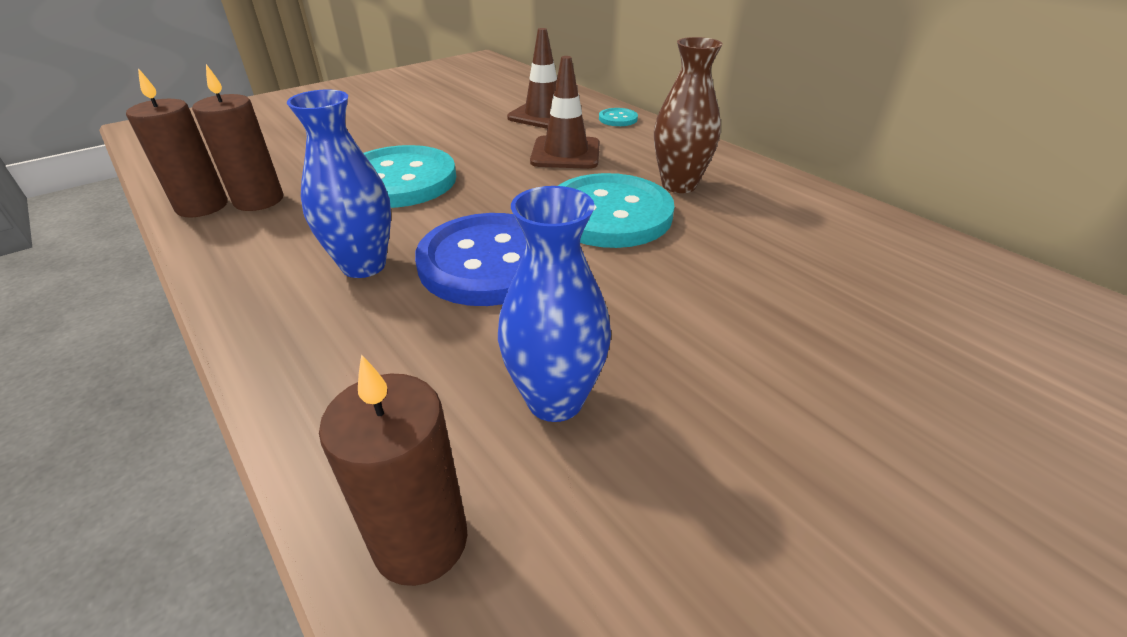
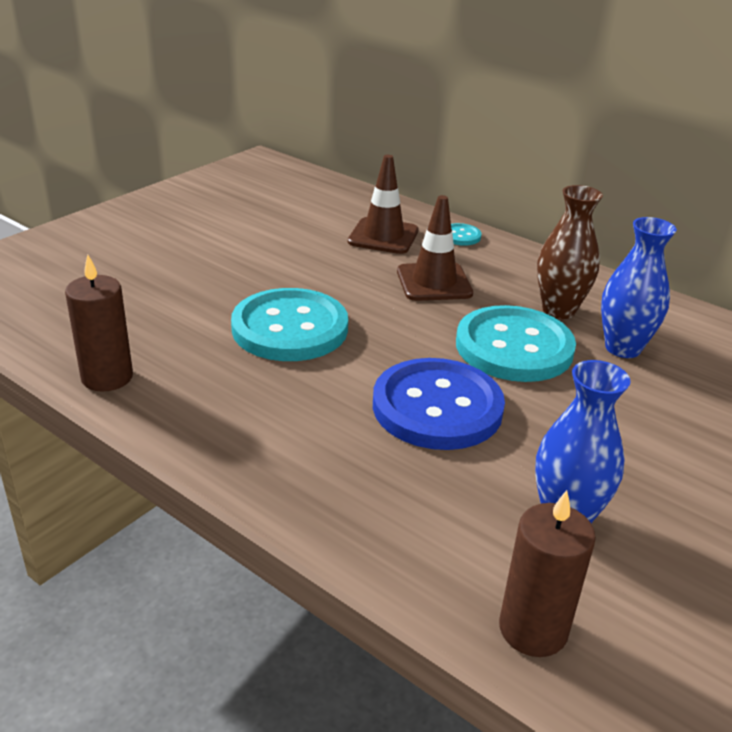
camera: 15 degrees left, 5 degrees down
brown candle [192,64,283,211] -> none
blue vase [287,90,391,278] -> blue vase moved to [601,217,677,358]

